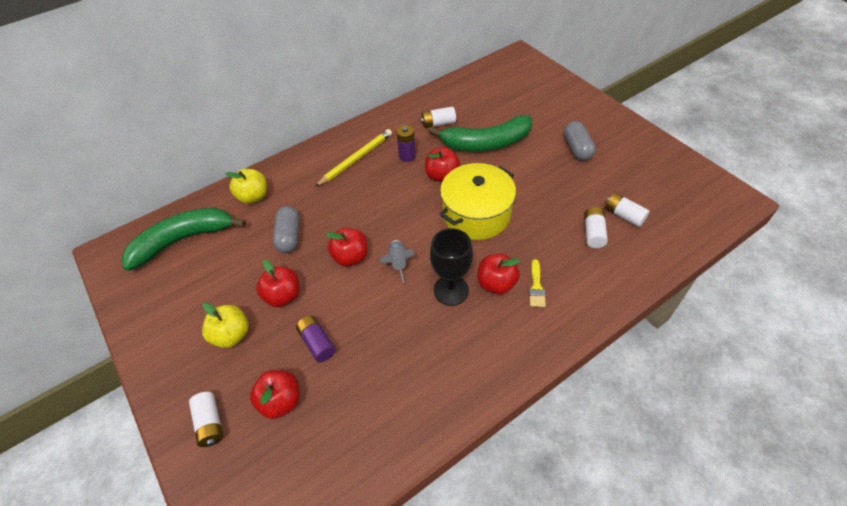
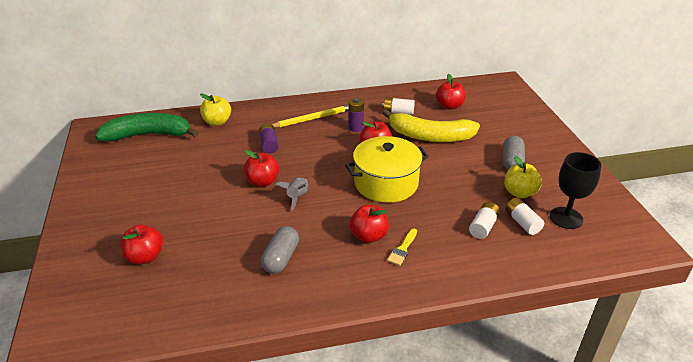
camera: 20 degrees right, 15 degrees down
white battery [189,392,224,447] -> none
yellow apple [202,302,249,348] -> yellow apple moved to [504,156,542,198]
red apple [256,259,300,307] -> red apple moved to [436,74,465,110]
grey capsule [273,206,300,253] -> grey capsule moved to [261,226,299,274]
purple battery [296,316,336,362] -> purple battery moved to [259,123,279,154]
green banana [428,115,532,152] -> yellow banana [382,109,480,142]
black goblet [430,228,473,306] -> black goblet moved to [550,152,601,229]

